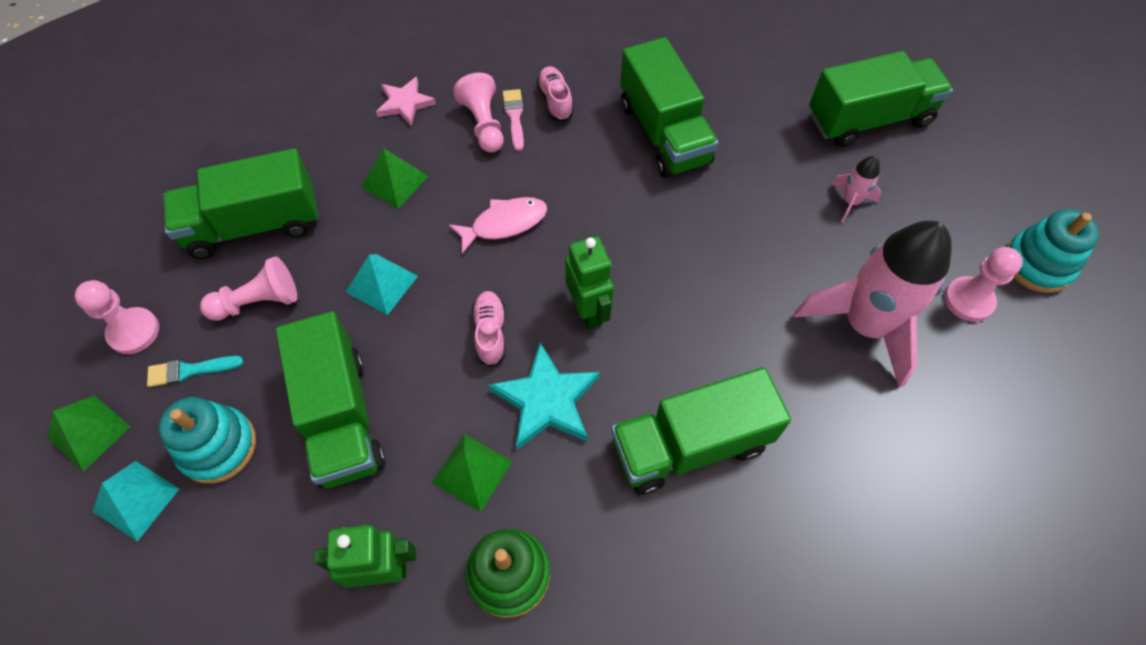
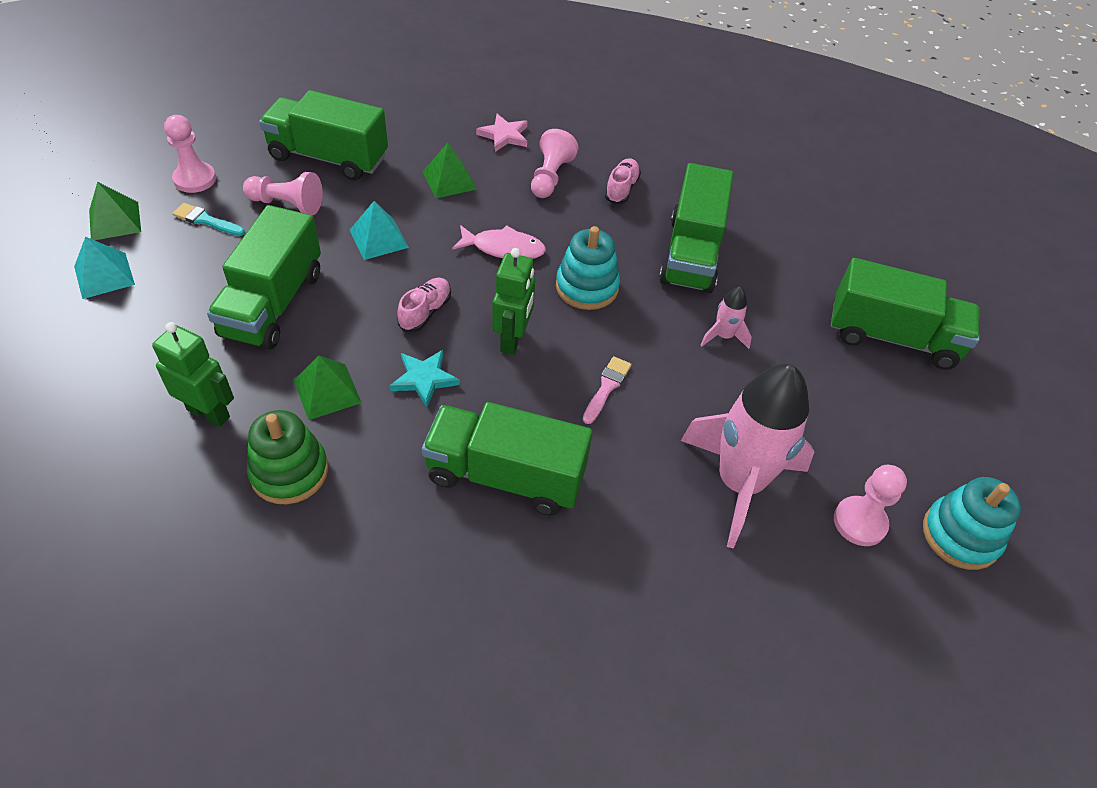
camera: 30 degrees right, 10 degrees down
turquoise stacking toy [158,397,256,484] -> turquoise stacking toy moved to [556,226,620,310]
turquoise star [488,343,600,450] -> turquoise star [389,350,460,407], size x0.65
pink brush [502,89,524,151] -> pink brush moved to [583,356,632,424]
pink rocket [832,156,881,223] -> pink rocket moved to [701,287,752,349]

